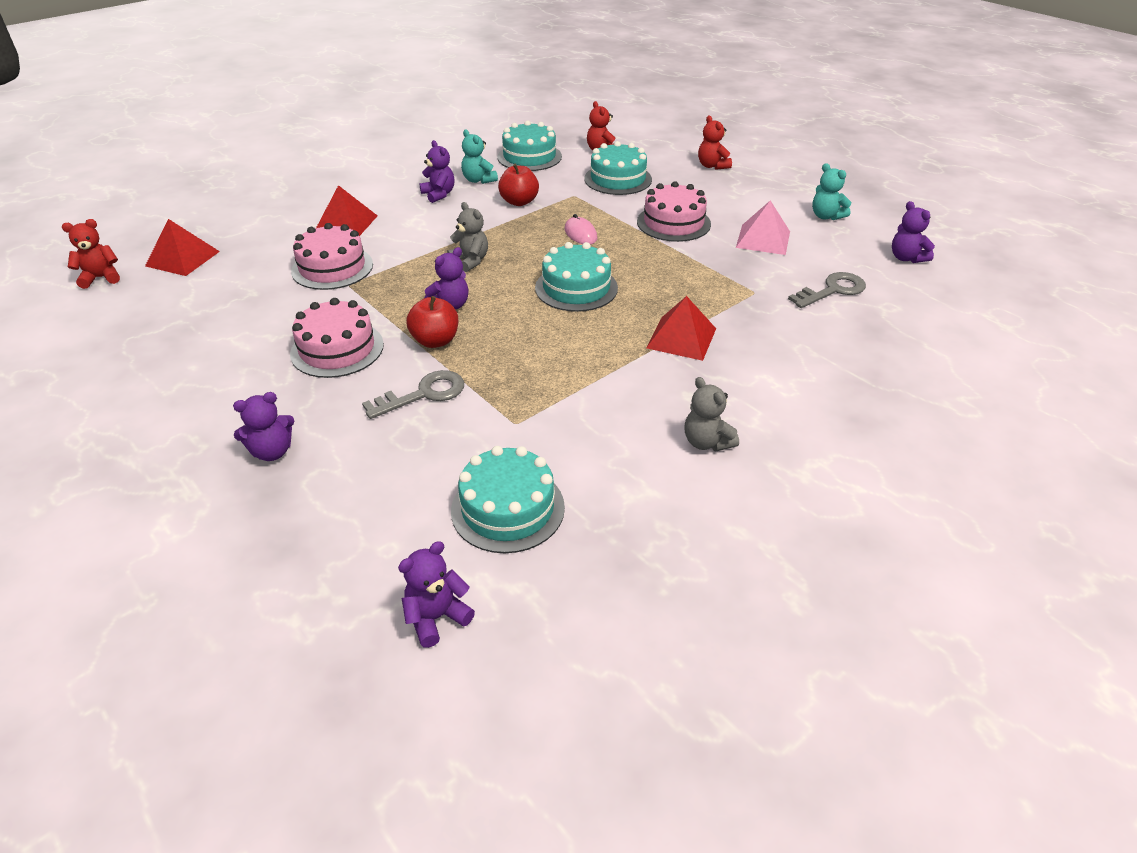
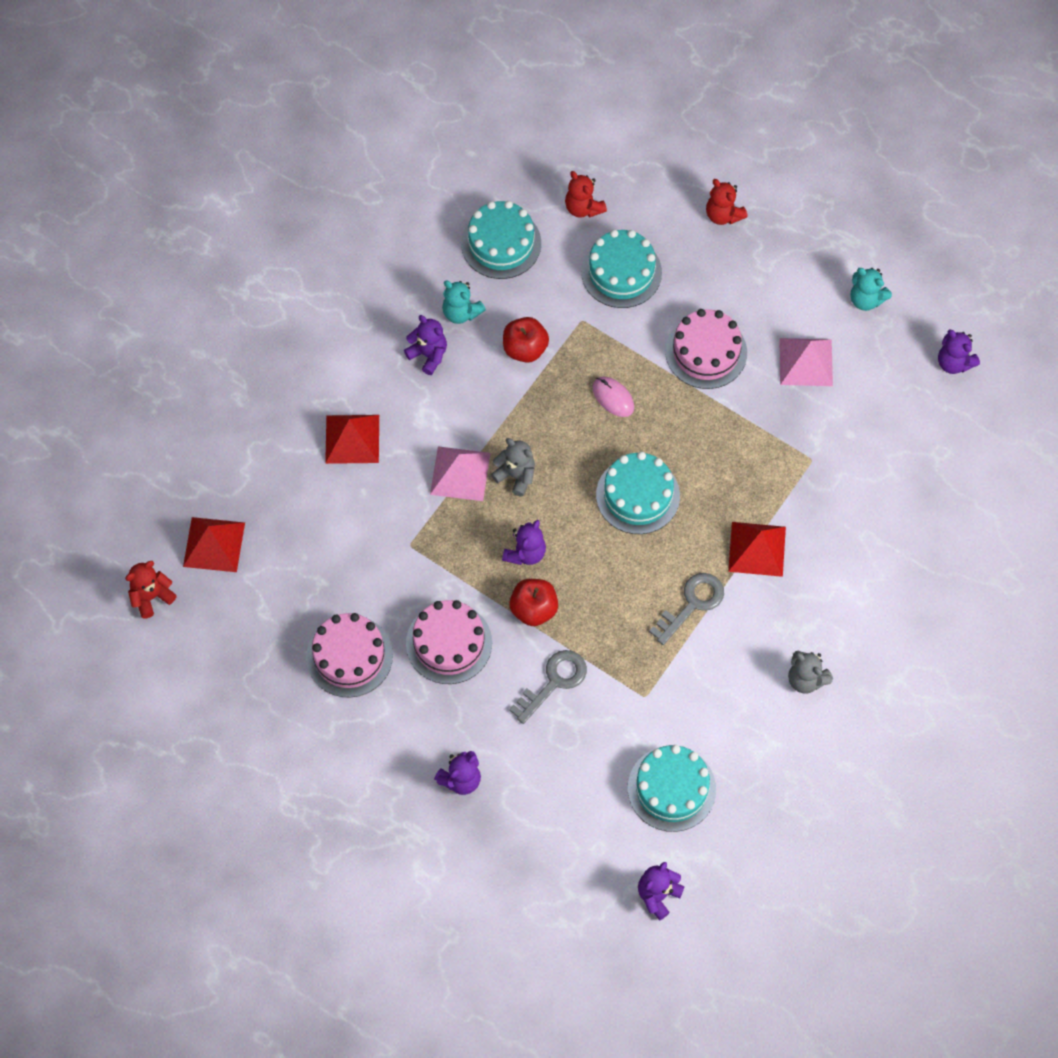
camera: 15 degrees left, 25 degrees up
pink cake [291,223,373,290] -> pink cake moved to [306,613,393,697]
grey key [788,272,866,308] -> grey key moved to [649,573,724,645]
none -> pink pyramid [430,446,491,501]

